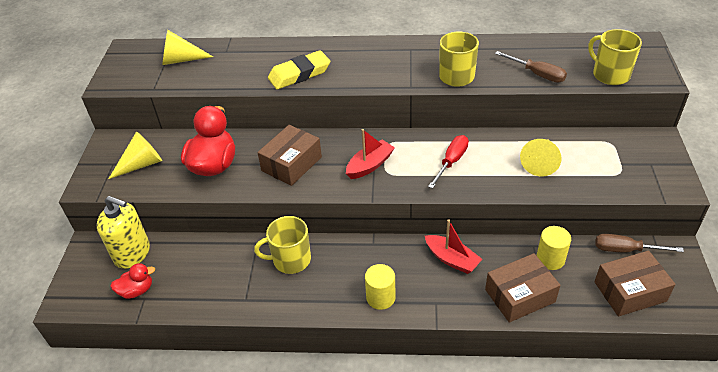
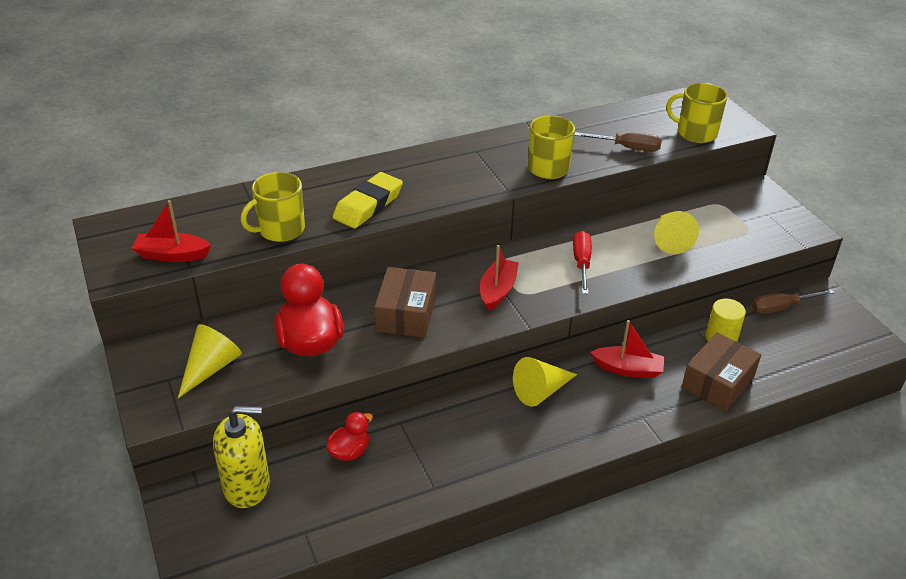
camera: 30 degrees left, 5 degrees down
red duck [110,263,155,299] -> red duck moved to [326,412,373,461]
yellow cone [162,30,213,65] -> yellow cone moved to [513,357,577,407]
yellow mug [254,216,311,274] -> yellow mug moved to [241,172,305,242]
yellow cylinder [365,264,396,310] -> none
brown box [594,251,676,316] -> none
none -> red boat [132,200,211,262]

